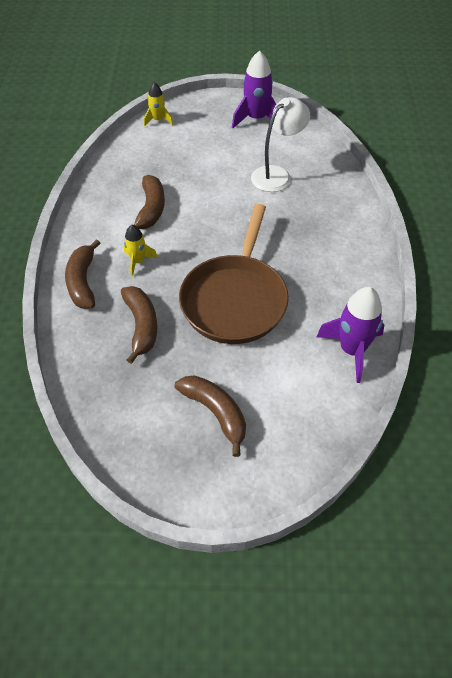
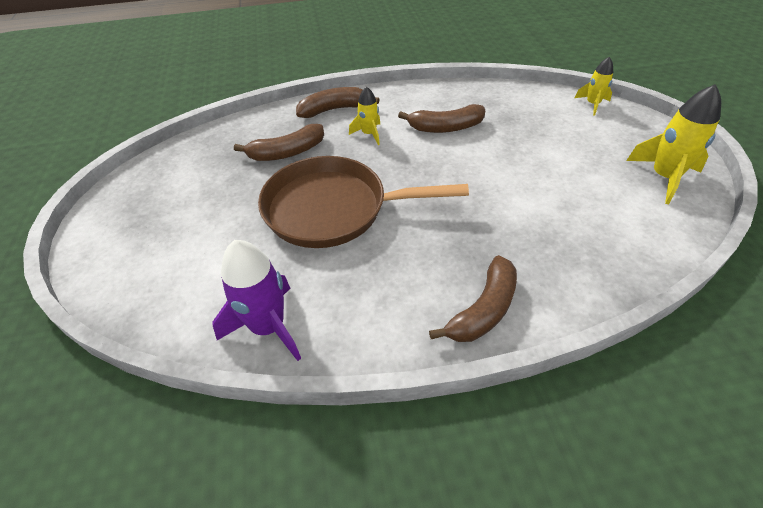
camera: 80 degrees right, 5 degrees down
brown banana [175,375,246,457] -> brown banana moved to [429,255,517,342]
purple rocket [232,51,276,128] -> yellow rocket [626,84,721,204]
white lamp [251,97,310,192] -> none

